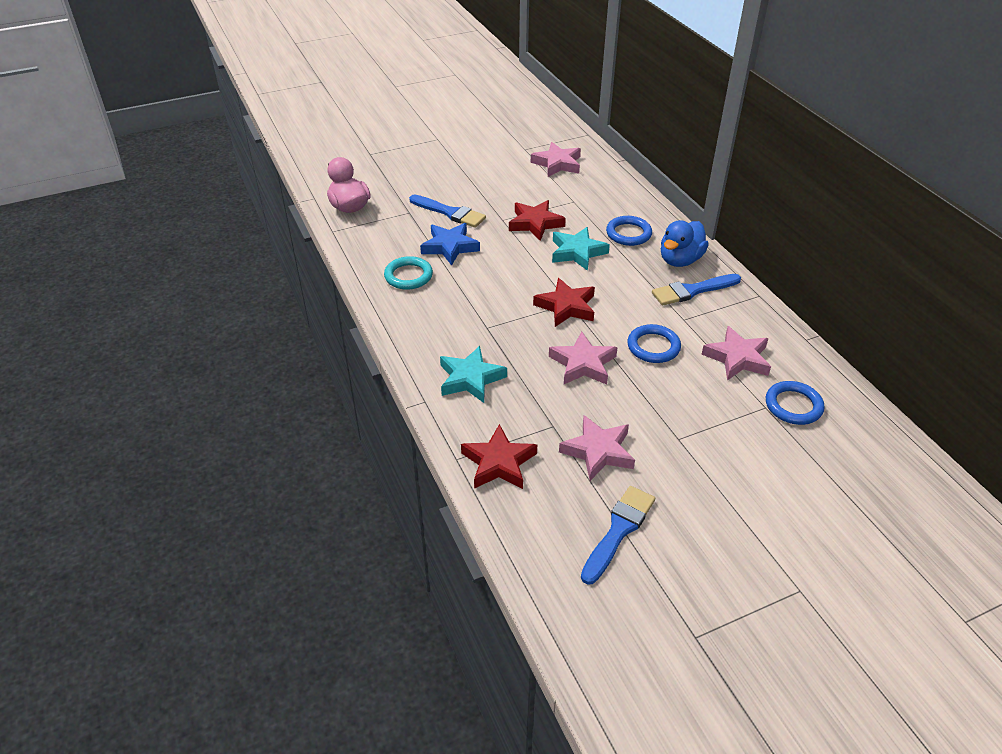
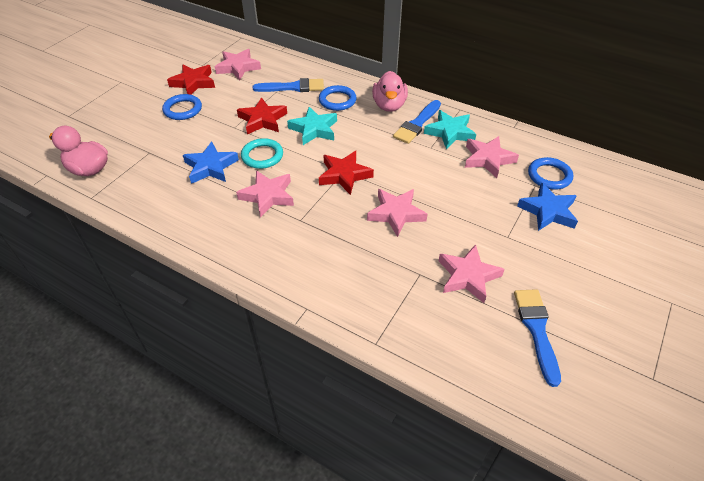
camera: 35 degrees left, 5 degrees up
turquoise ring [384,256,433,290] -> turquoise ring moved to [241,138,283,169]
blue brush [409,194,486,228] -> blue brush moved to [252,78,324,92]
turquoise star [440,346,507,403] -> turquoise star moved to [424,110,476,149]
red star [461,424,537,489] -> red star moved to [167,65,215,95]
blue ring [627,324,681,363] -> blue ring moved to [162,94,202,120]
blue duck [661,220,709,267] -> pink duck [372,71,408,112]
none -> pink star [236,171,294,218]
none -> blue star [517,183,578,231]

